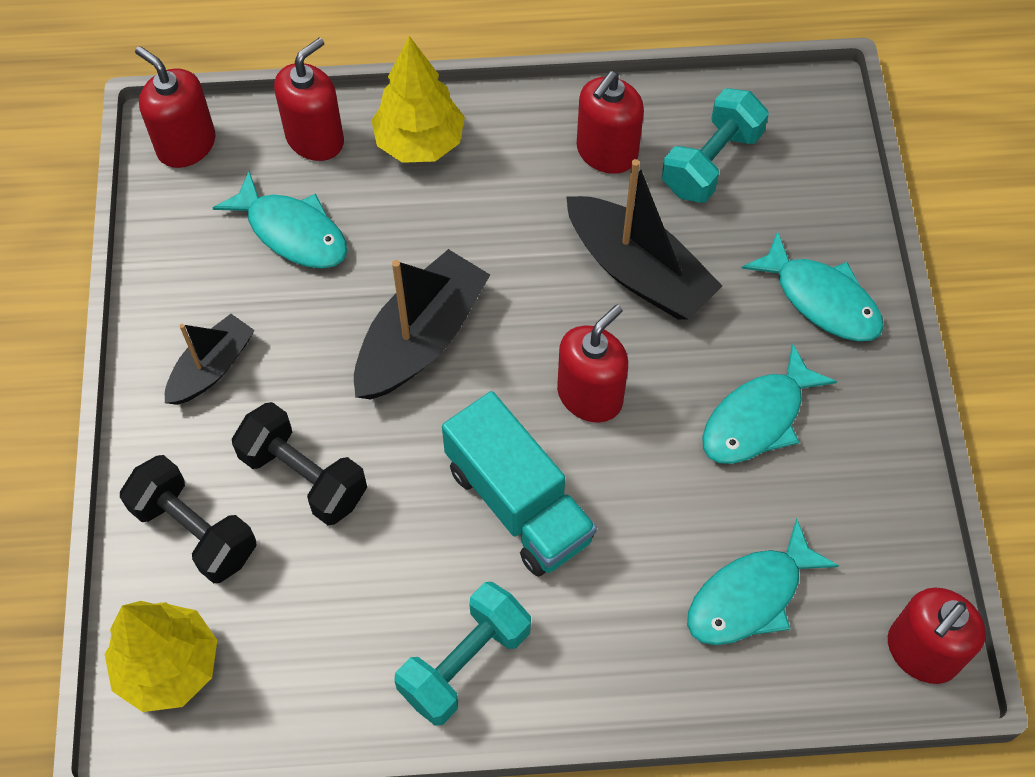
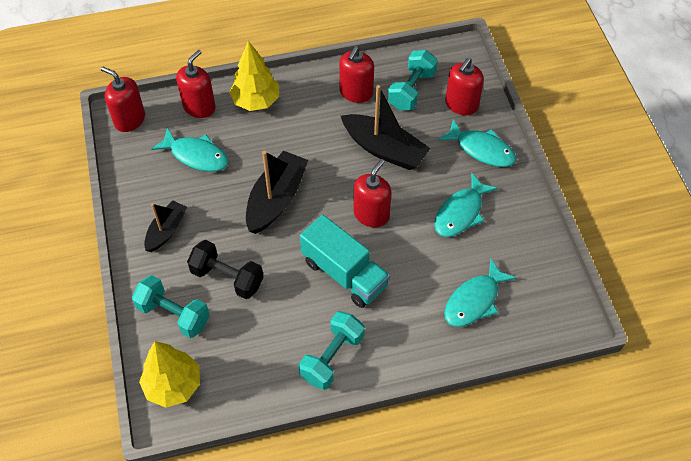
camera: 10 degrees left, 5 degrees down
black dumbbell [120,455,257,583] -> turquoise dumbbell [132,275,210,338]
red soap dispenser [888,587,986,684] -> red soap dispenser moved to [445,58,484,115]

